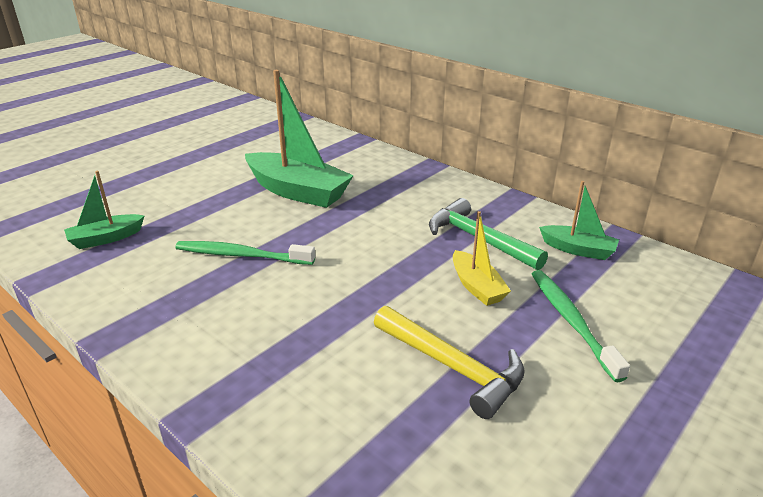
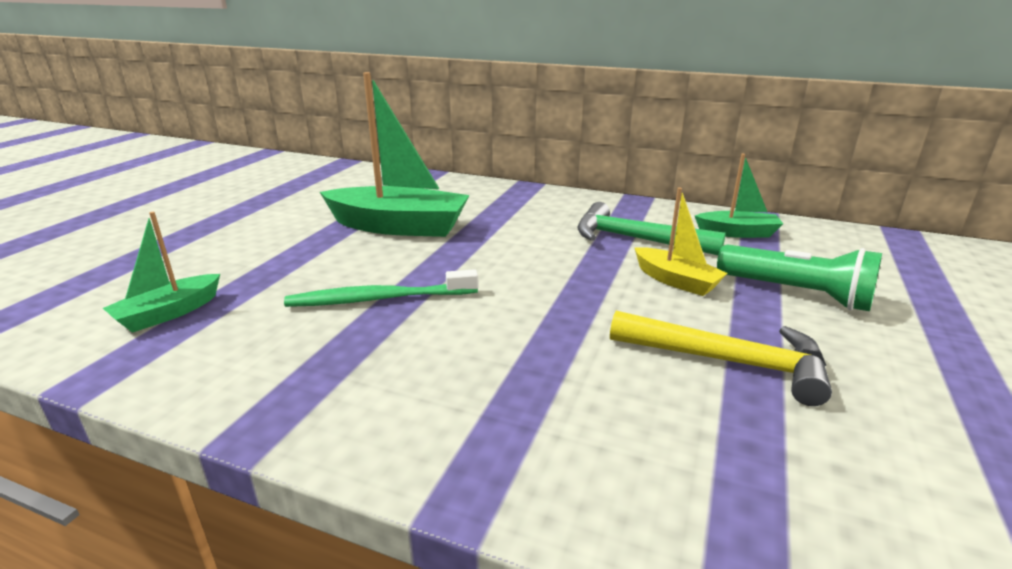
camera: 20 degrees left, 5 degrees down
green toothbrush [532,270,630,382] -> green flashlight [717,244,882,311]

